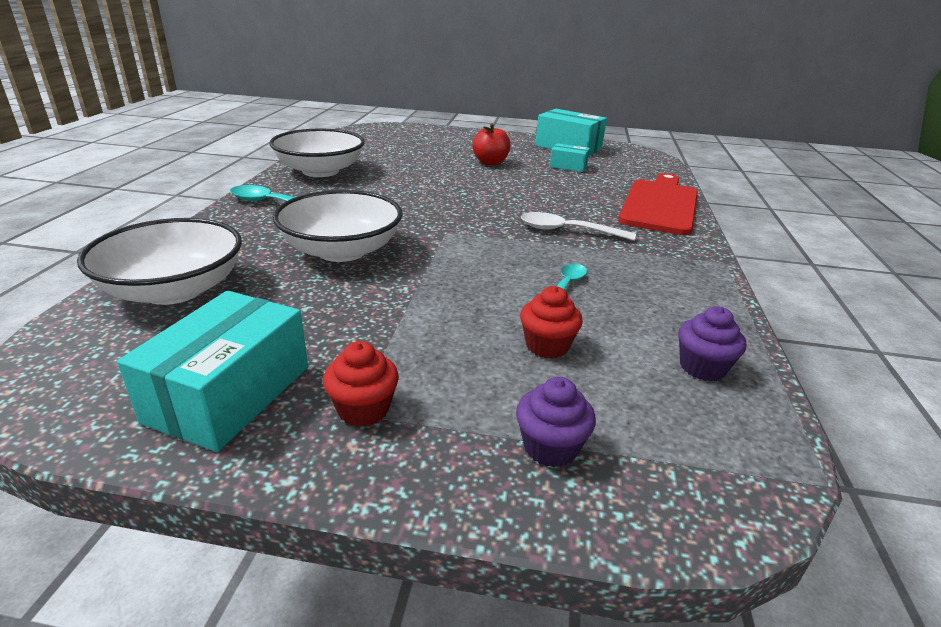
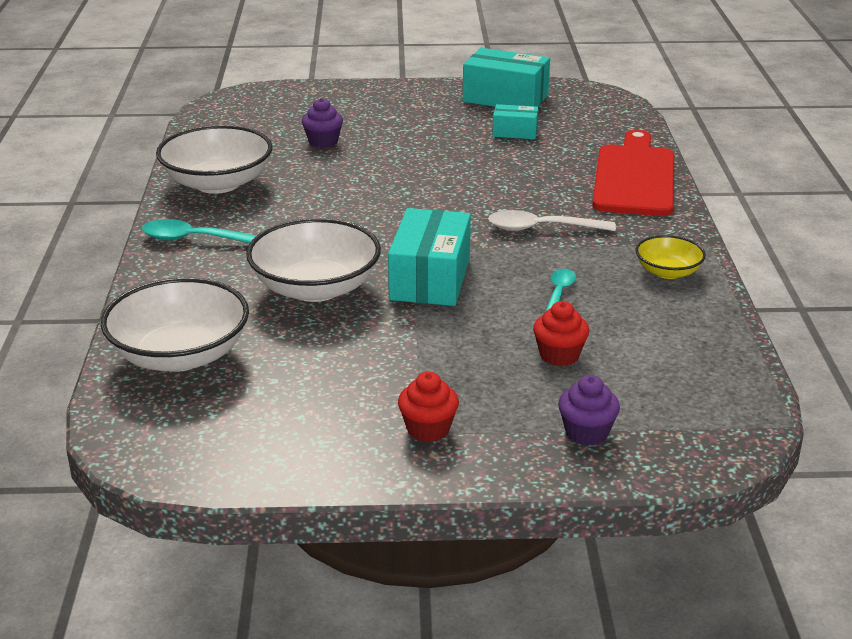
camera: 10 degrees left, 0 degrees up
turquoise box [117,291,308,452] -> turquoise box moved to [388,208,471,306]
red apple [472,124,511,165] -> none
purple cupcake [678,306,746,381] -> purple cupcake moved to [302,98,343,148]
none -> yellow bowl [635,235,706,279]

